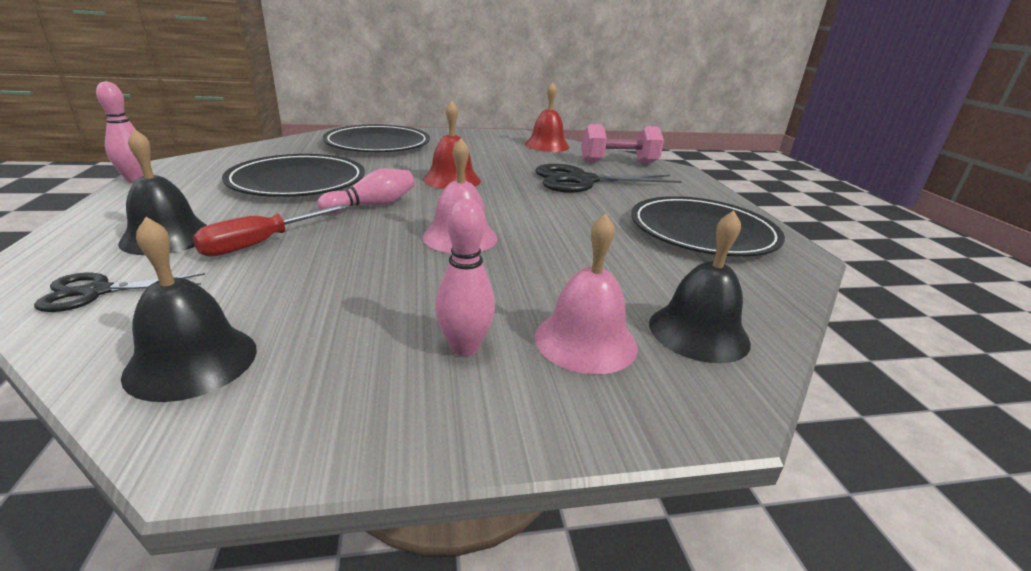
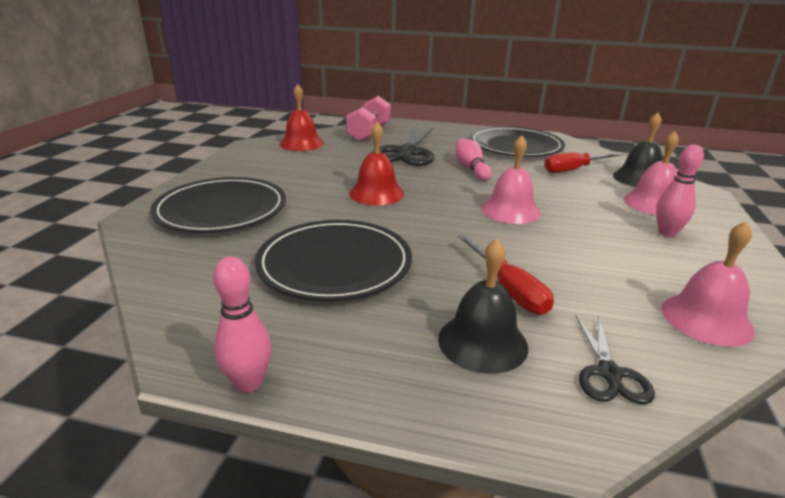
camera: 65 degrees left, 0 degrees up
black bell [121,217,257,402] -> pink bell [662,222,755,347]
pink bowling pin [317,168,415,214] -> pink bowling pin moved to [456,138,492,181]
none -> red screwdriver [544,152,623,173]

